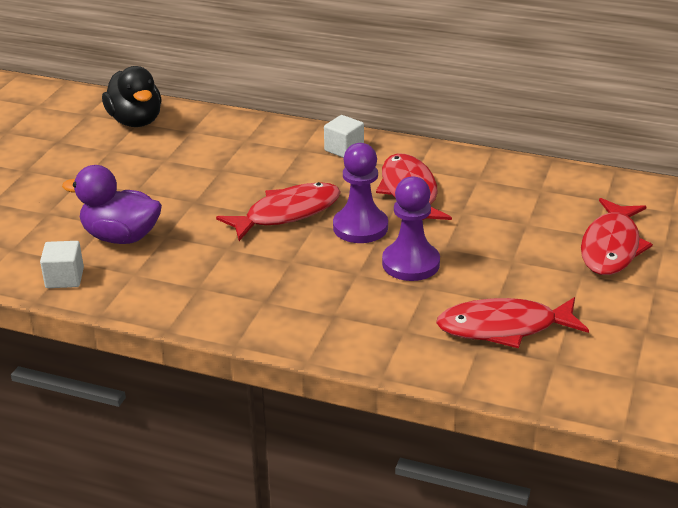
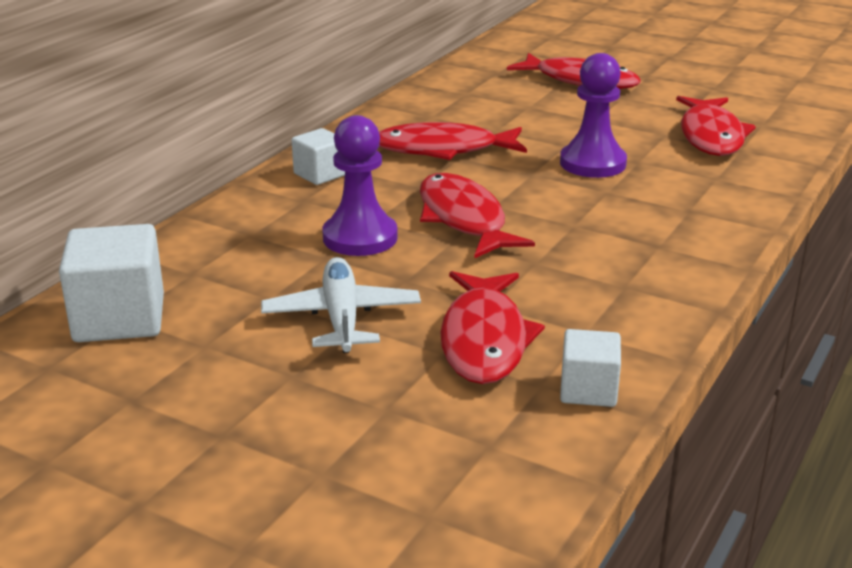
camera: 80 degrees left, 5 degrees down
purple duck [62,165,162,244] -> red fish [441,271,545,384]
black duck [102,66,162,127] -> white cube [59,224,164,342]
purple pawn [333,143,388,243] -> purple pawn moved to [322,115,398,256]
none -> white plane [261,257,421,353]

